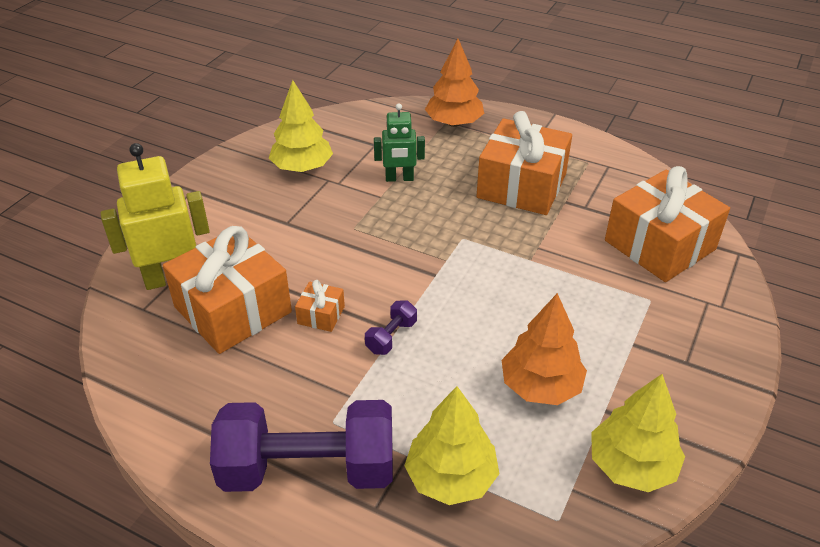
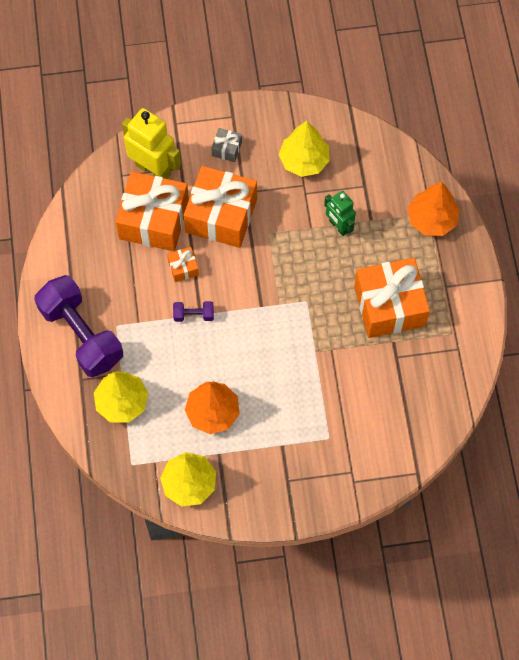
camera: 55 degrees right, 25 degrees up
orange gift [605,166,730,282] -> orange gift moved to [184,166,257,248]
none -> grey gift [211,128,242,162]

